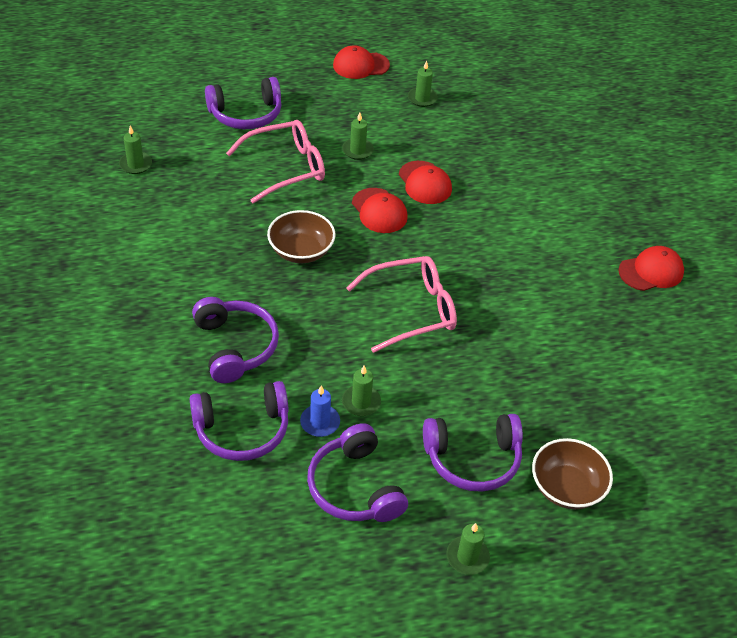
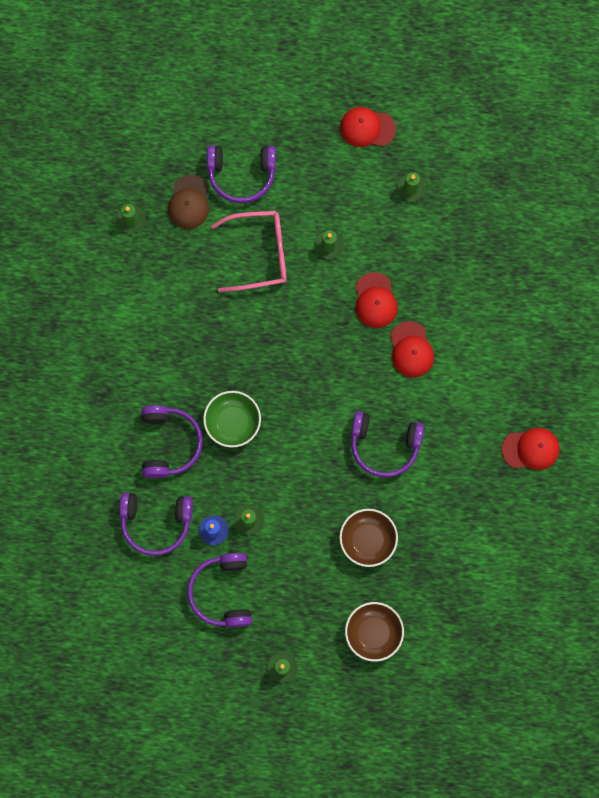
camera: 20 degrees right, 30 degrees up
brown bowl [267,210,336,263] -> brown bowl moved to [339,509,398,567]
pink glasses [346,256,457,353] -> none
red cap [352,188,408,233] -> red cap moved to [390,321,434,377]
purple headphones [423,414,523,492] -> purple headphones moved to [351,412,424,477]
none -> brown cap [168,175,209,229]
none -> green bowl [203,391,261,448]

